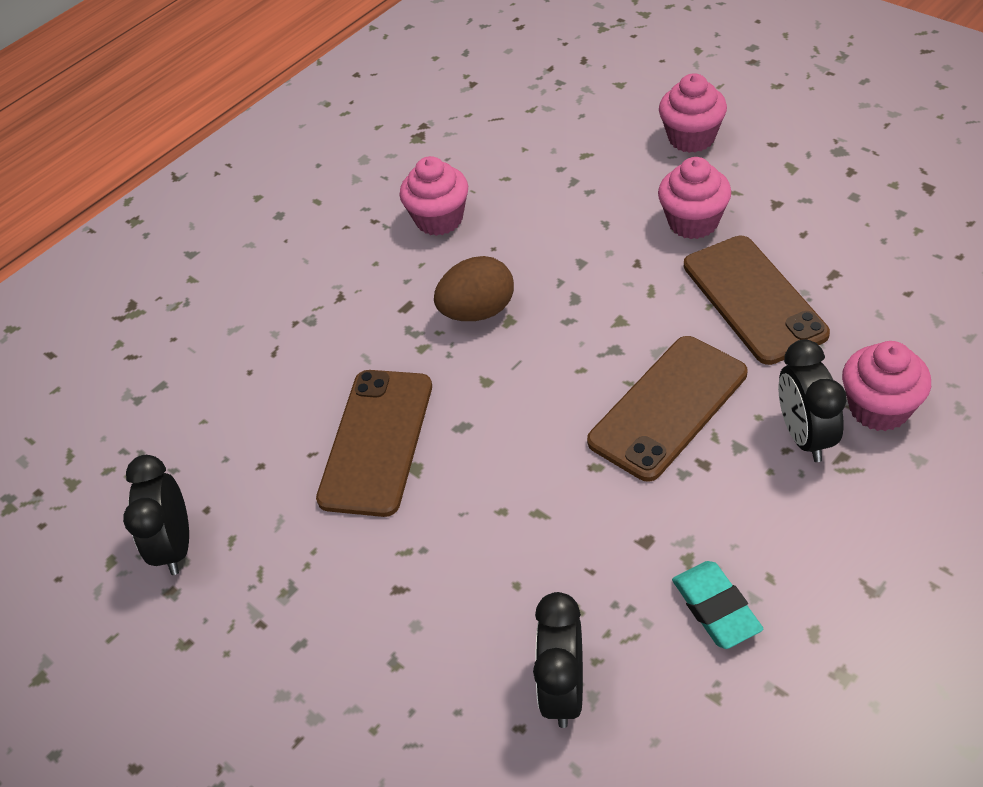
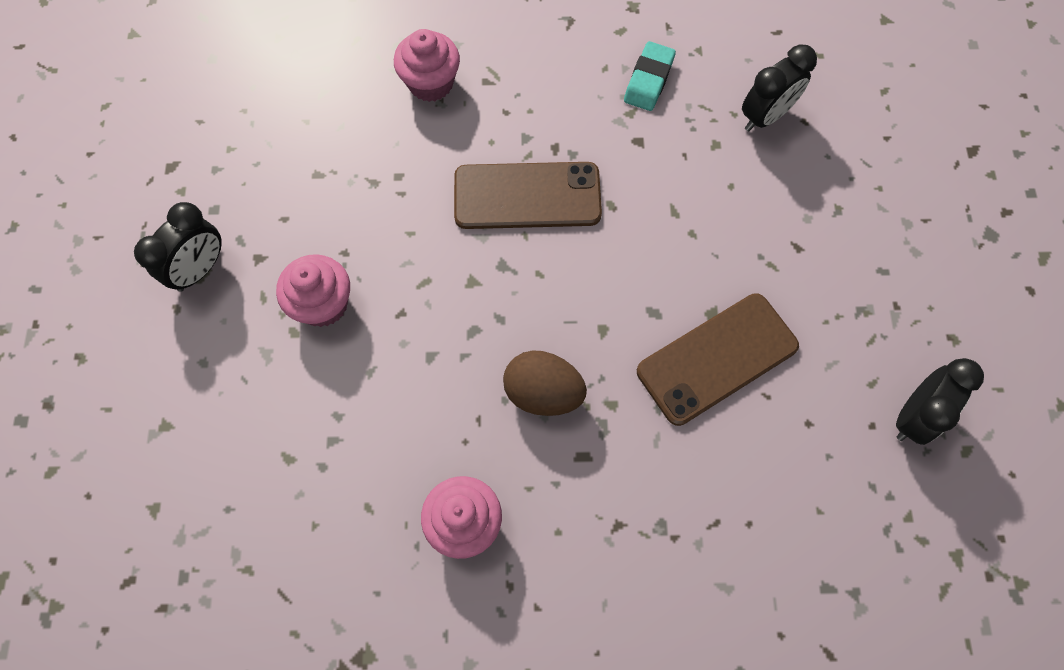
camera: 140 degrees left, 20 degrees up
pink cupcake [659,73,727,153] -> none
brown phone [684,236,830,365] -> none
black clock [778,339,847,462] -> black clock moved to [134,202,222,292]

